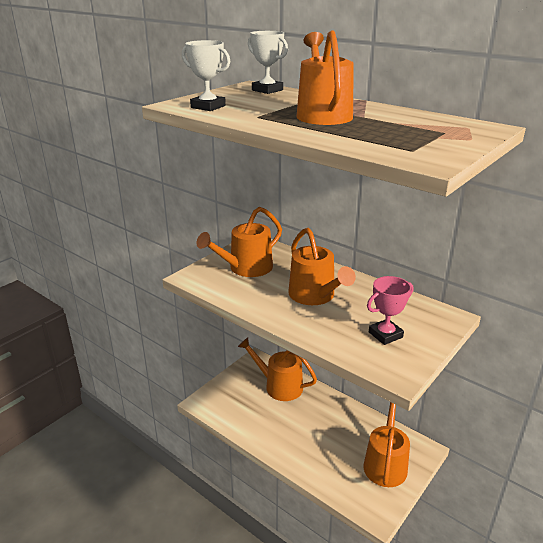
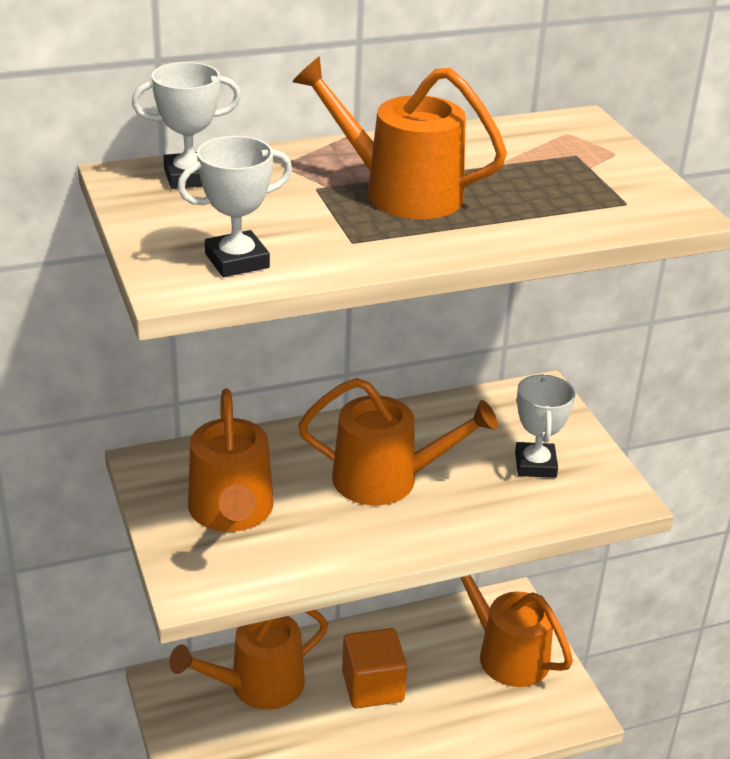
camera: 60 degrees left, 5 degrees up
pink trophy [367,276,413,345] -> white trophy [515,374,575,478]
none -> orange cube [342,628,407,708]

